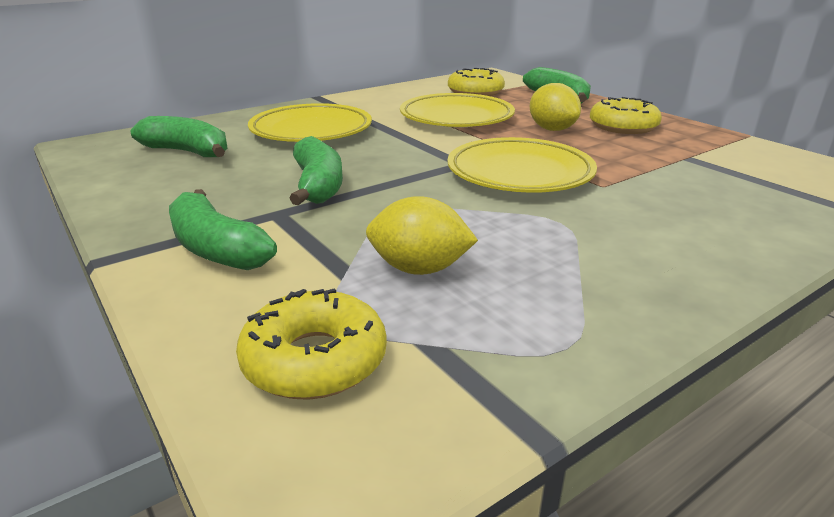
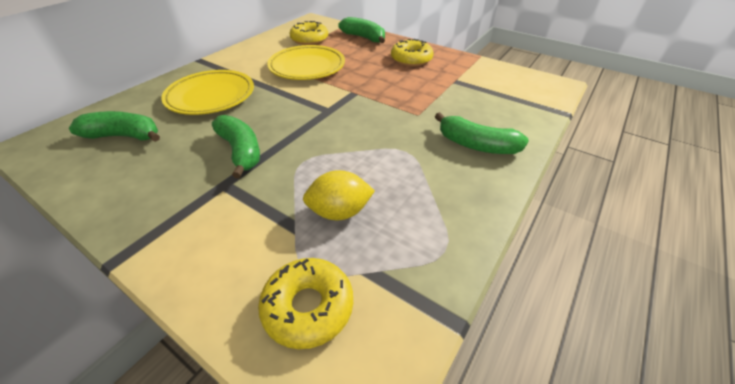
camera: 20 degrees left, 15 degrees up
green banana [169,189,277,270] -> green banana moved to [435,112,529,154]
yellow plate [447,137,597,193] -> none
yellow lemon [529,83,581,131] -> none

